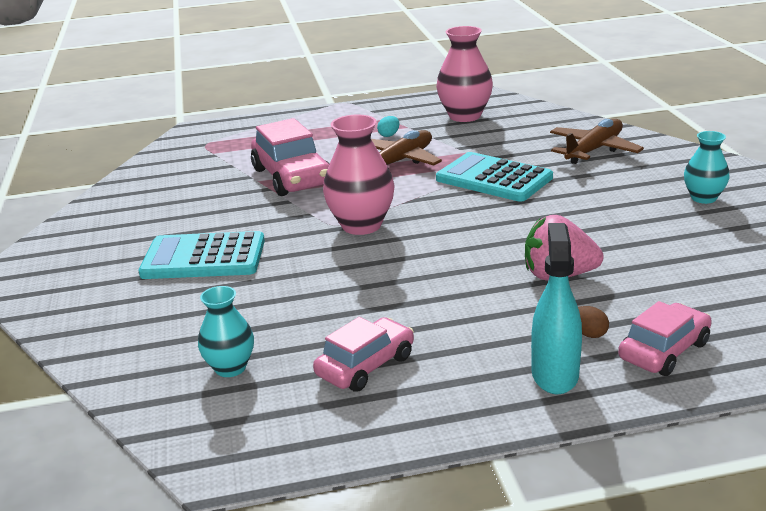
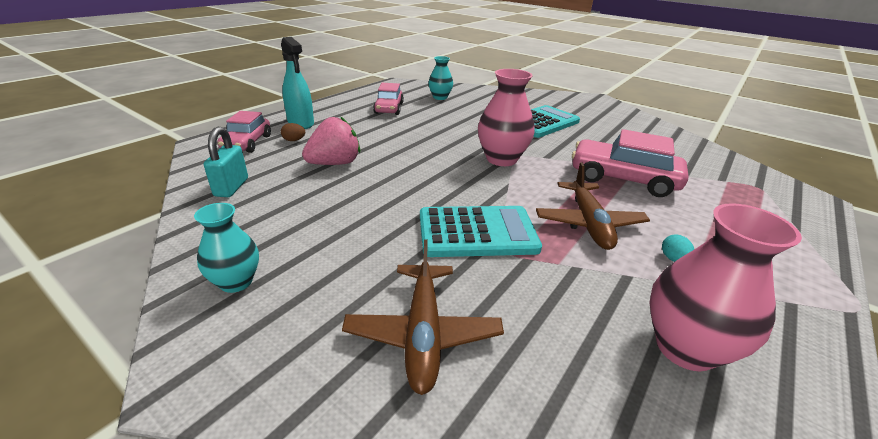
camera: 135 degrees right, 5 degrees up
none -> turquoise padlock [204,127,248,197]

